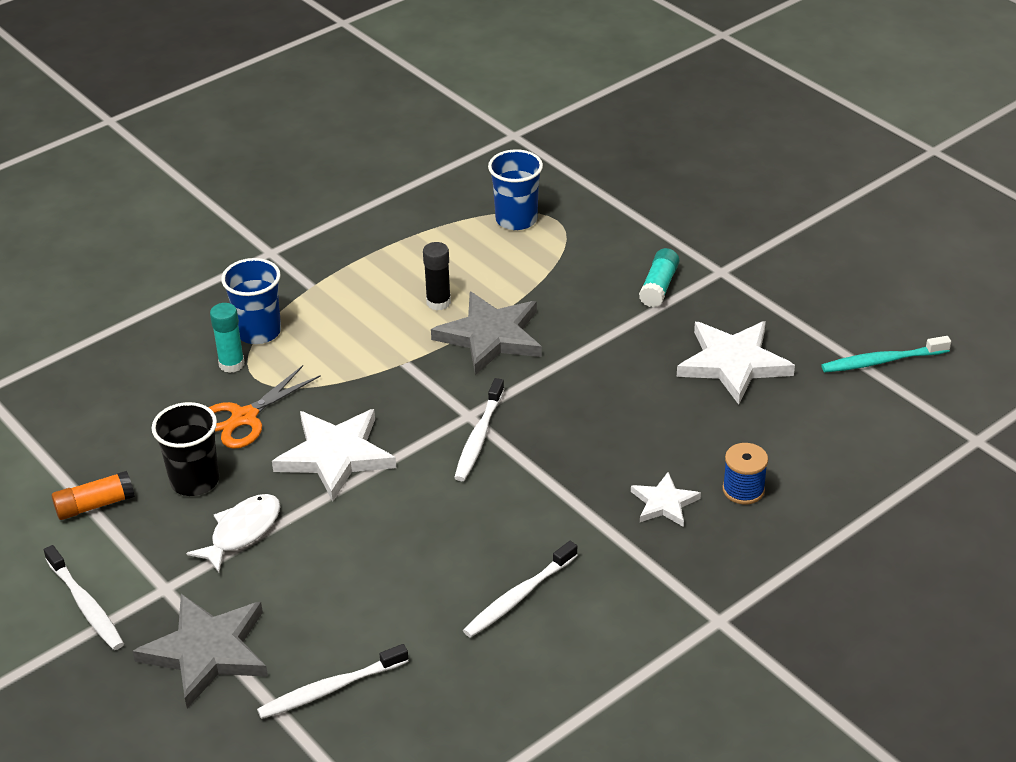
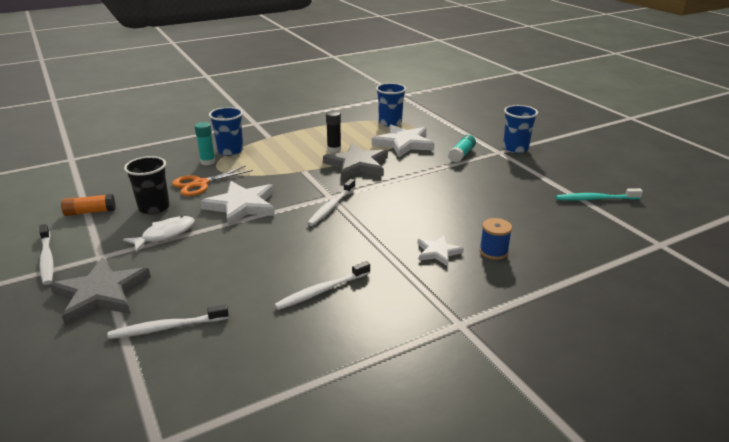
camera: 10 degrees right, 10 degrees down
white star [677,321,795,405] -> white star moved to [372,125,434,157]
none -> blue cup [503,105,538,153]

